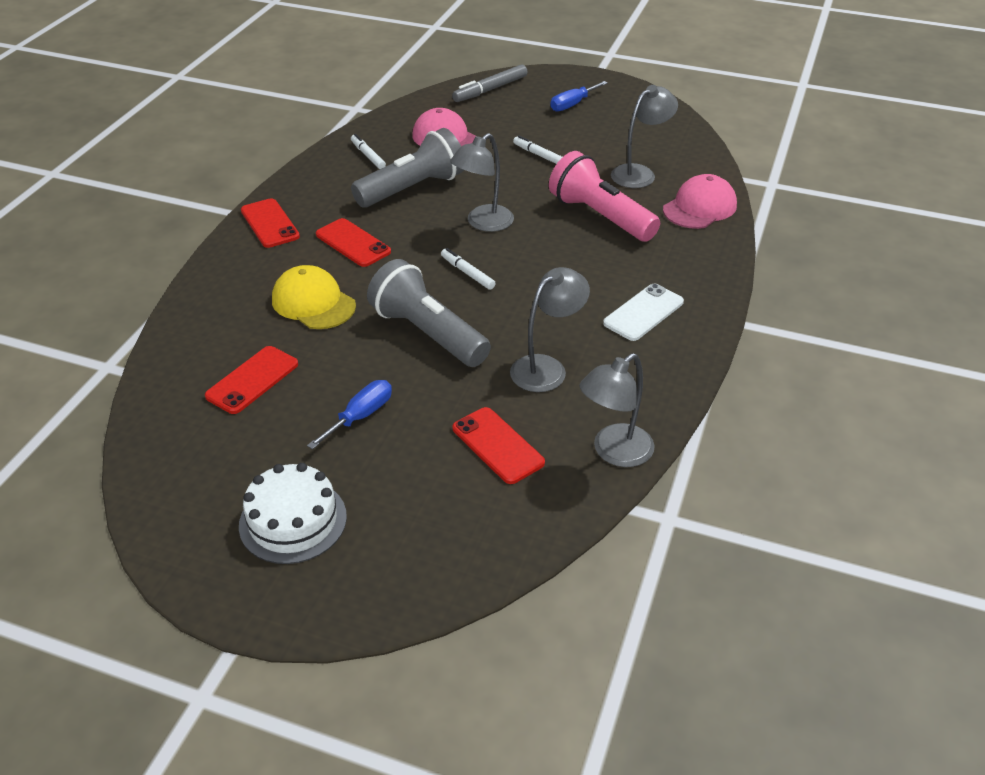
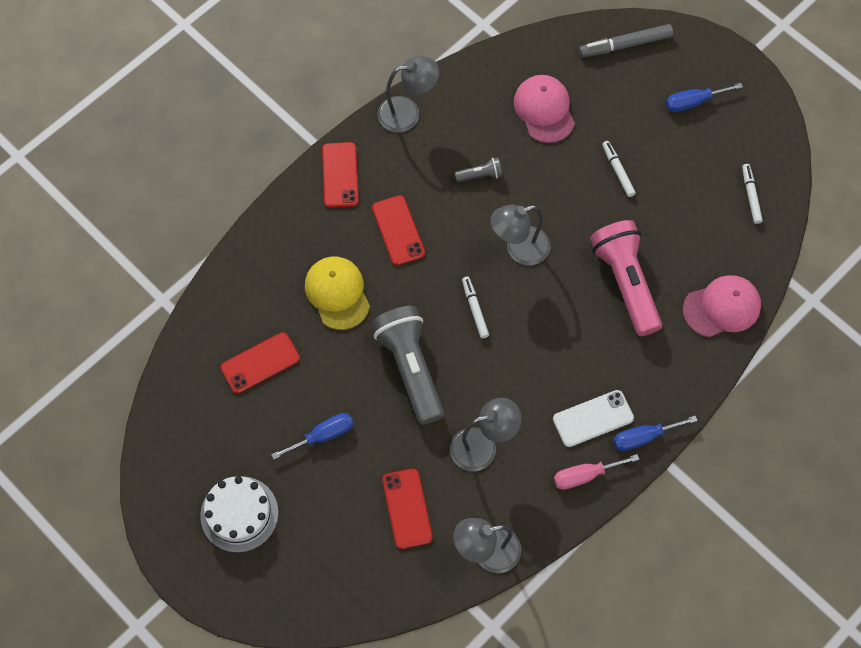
camera: 25 degrees right, 25 degrees up
grey flashlight [351,128,464,208] -> grey flashlight [455,157,502,182], size x0.43
white marker [351,134,386,169] -> white marker moved to [742,164,763,224]
grey lamp [611,85,678,188] -> grey lamp moved to [377,56,439,133]
none -> pink screwdriver [554,454,639,490]
none -> blue screwdriver [613,416,698,451]

